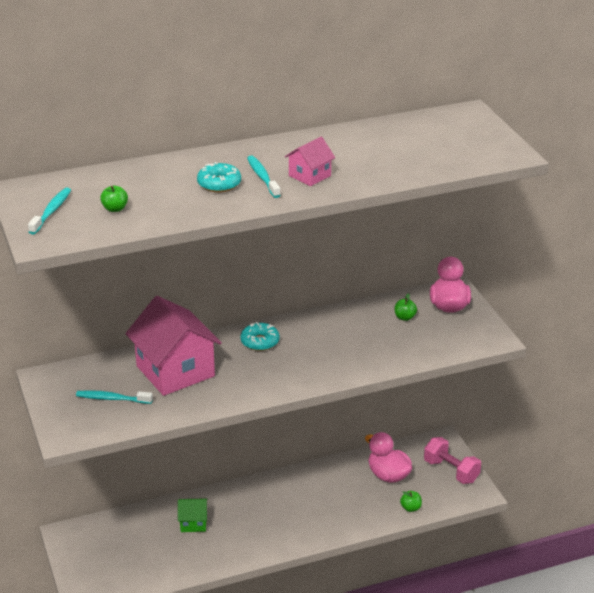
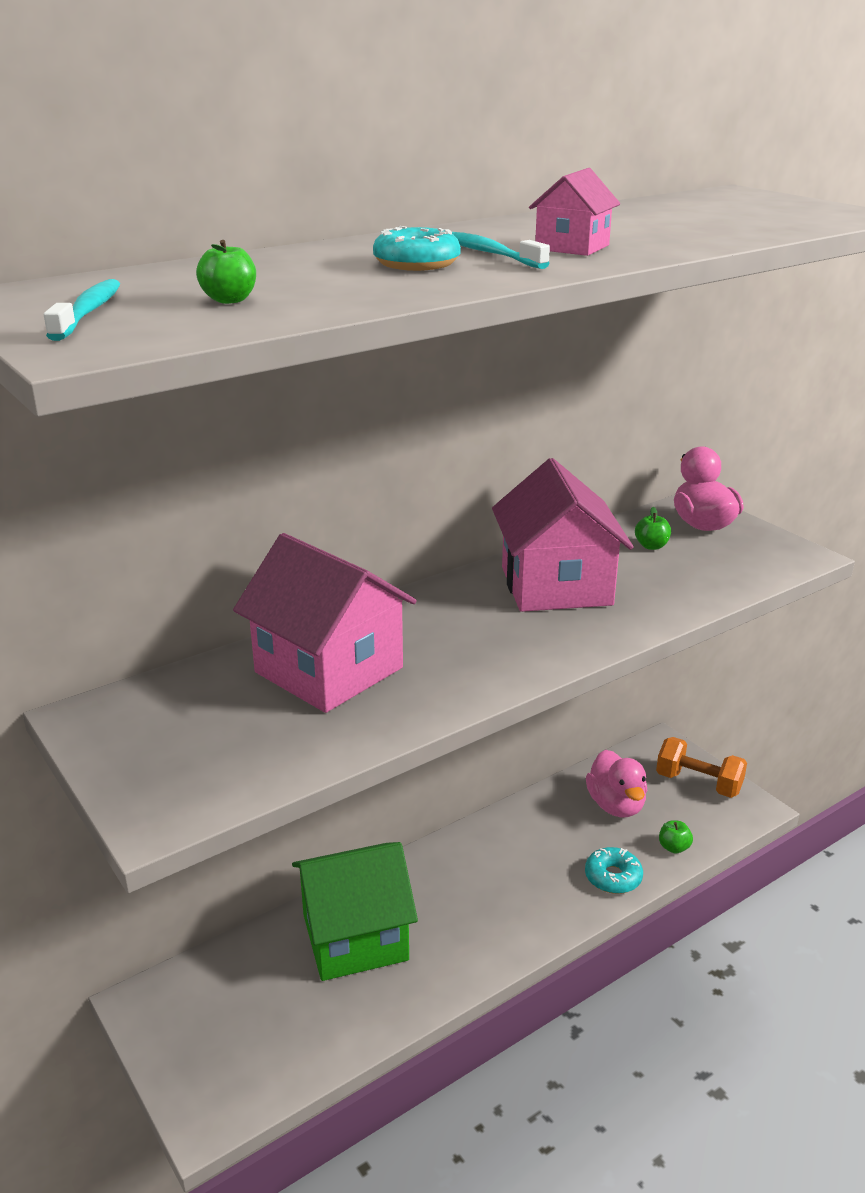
camera: 15 degrees left, 5 degrees down
turquoise toothbrush [76,390,153,404] -> none
green house [178,498,208,532] -> green house [292,842,418,981], size x2.10
turquoise donut [241,322,279,351] -> turquoise donut moved to [585,847,643,894]
pink duck [365,432,412,483] -> pink duck turned 135 degrees counterclockwise [586,750,647,817]
pink dumbbell [424,437,481,484] -> orange dumbbell [656,737,747,798]
none -> pink house [492,458,633,612]

